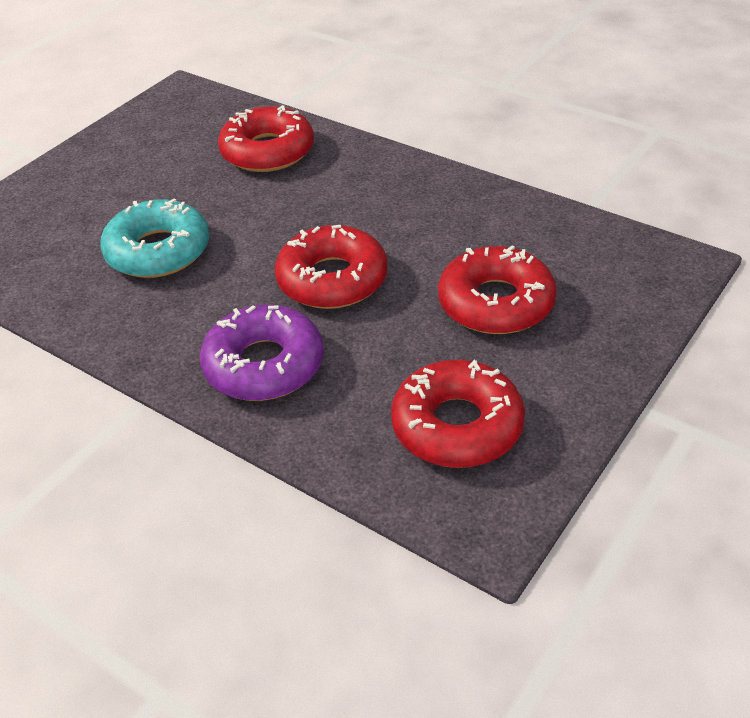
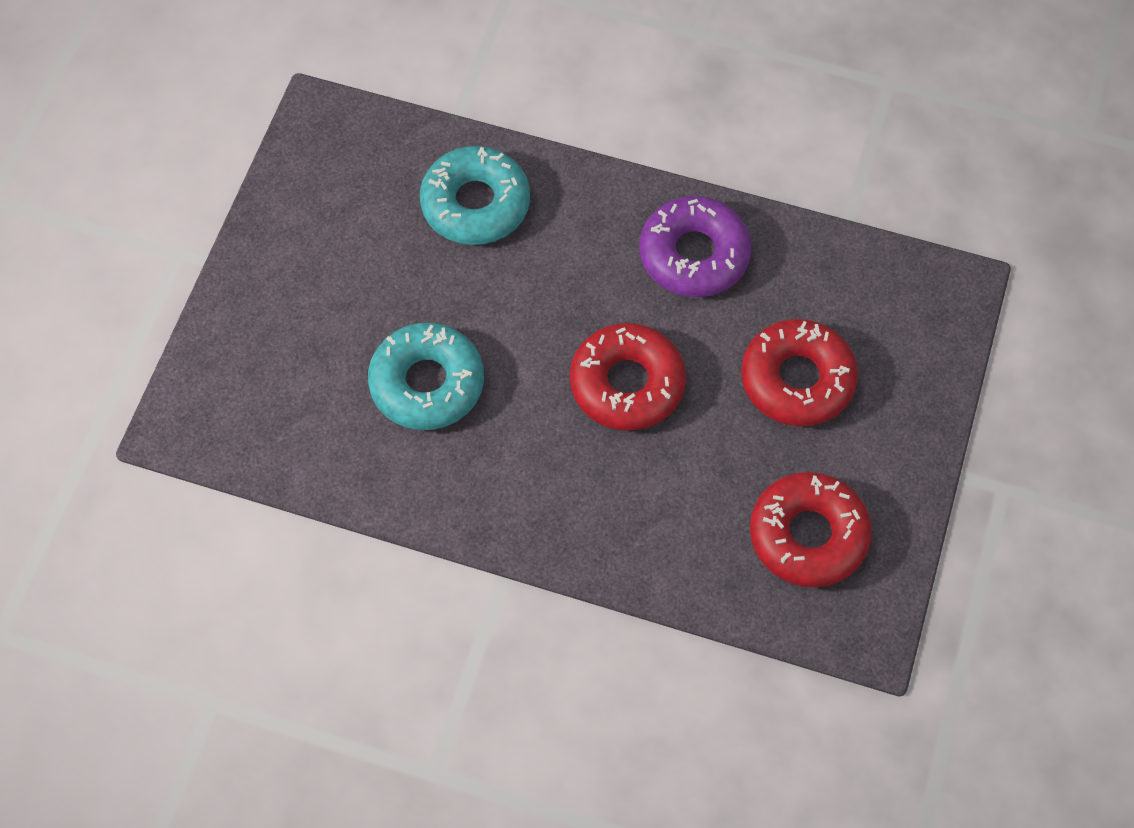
camera: 20 degrees left, 20 degrees up
purple donut [200,305,324,401] -> purple donut moved to [640,196,752,297]
red donut [218,105,314,172] -> turquoise donut [420,146,530,245]

